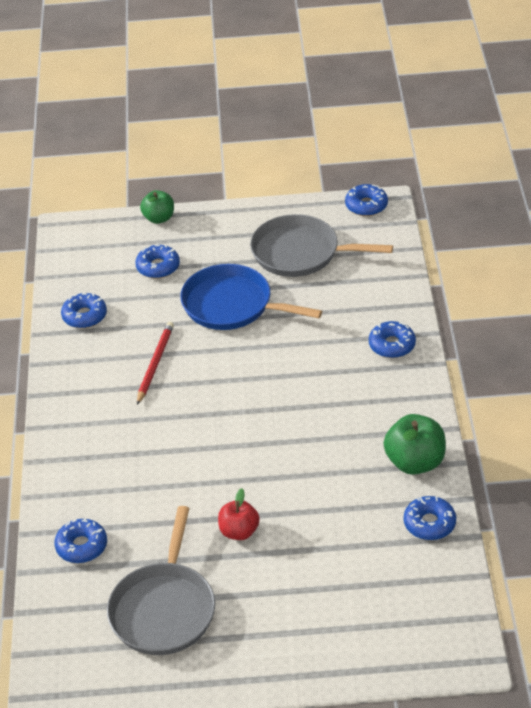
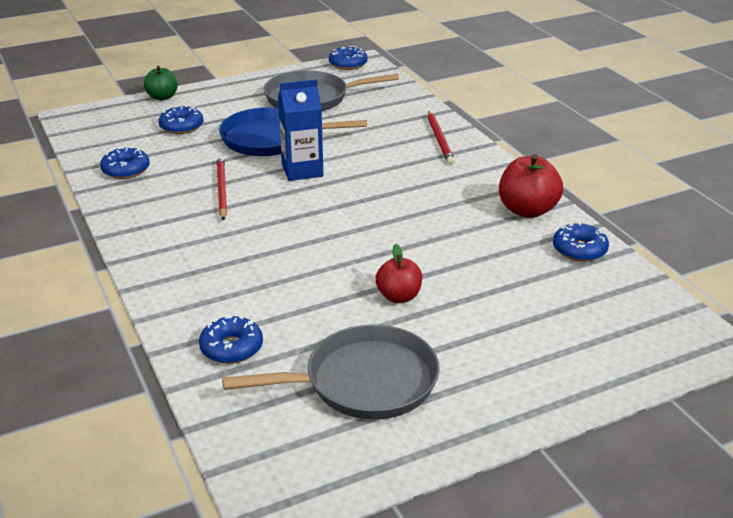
camera: 25 degrees left, 10 degrees down
grey pan [107,506,215,655] -> grey pan turned 90 degrees counterclockwise [222,325,440,419]
blue donut [369,321,416,358] -> red pencil [428,111,455,165]
green apple [384,414,446,475] -> red apple [499,154,563,218]
none -> blue carton [278,79,323,181]

